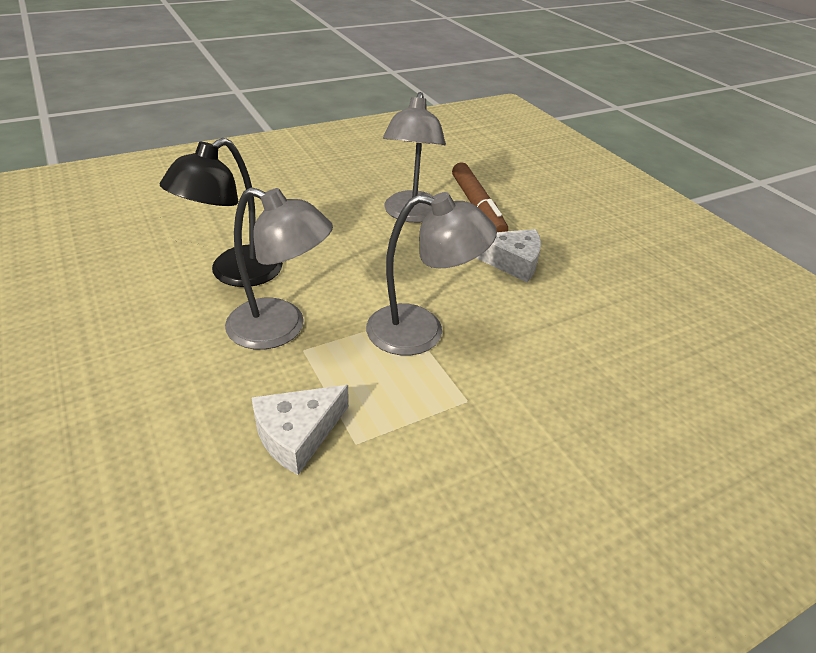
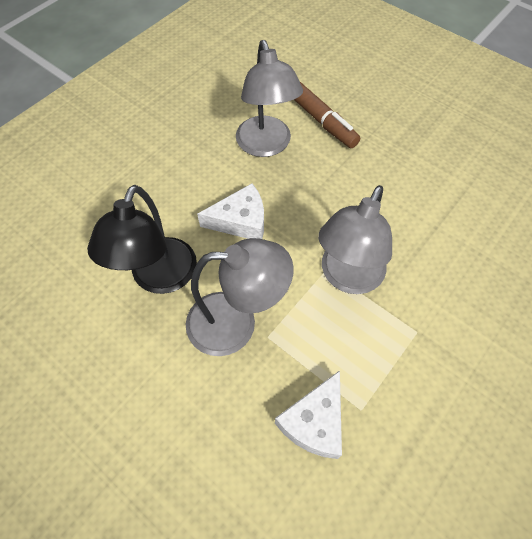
camera: 20 degrees left, 20 degrees up
grey lamp [366,192,497,356] -> grey lamp turned 135 degrees clockwise [318,185,392,294]
white cheese [477,229,541,282] -> white cheese moved to [197,183,264,239]

